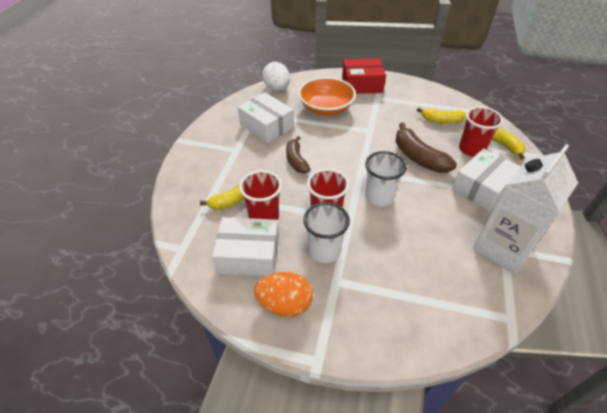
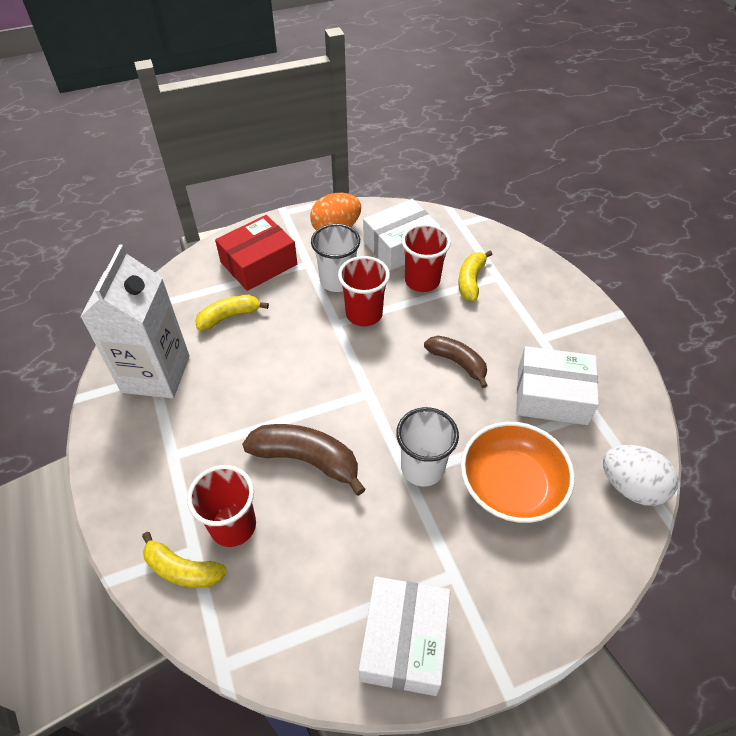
camera: 145 degrees right, 5 degrees up
red box [342,58,386,94] -> red box moved to [215,215,297,291]
white cup [365,151,406,206] -> white cup moved to [396,407,459,486]
yellow banana [417,108,466,124] -> yellow banana moved to [195,295,269,331]
white box [452,148,520,211] -> white box moved to [359,576,451,696]

